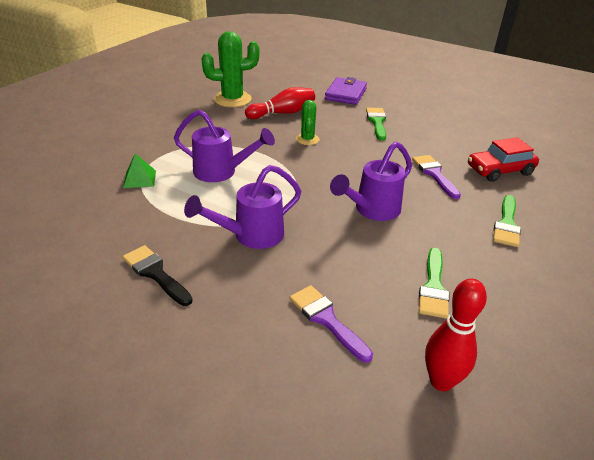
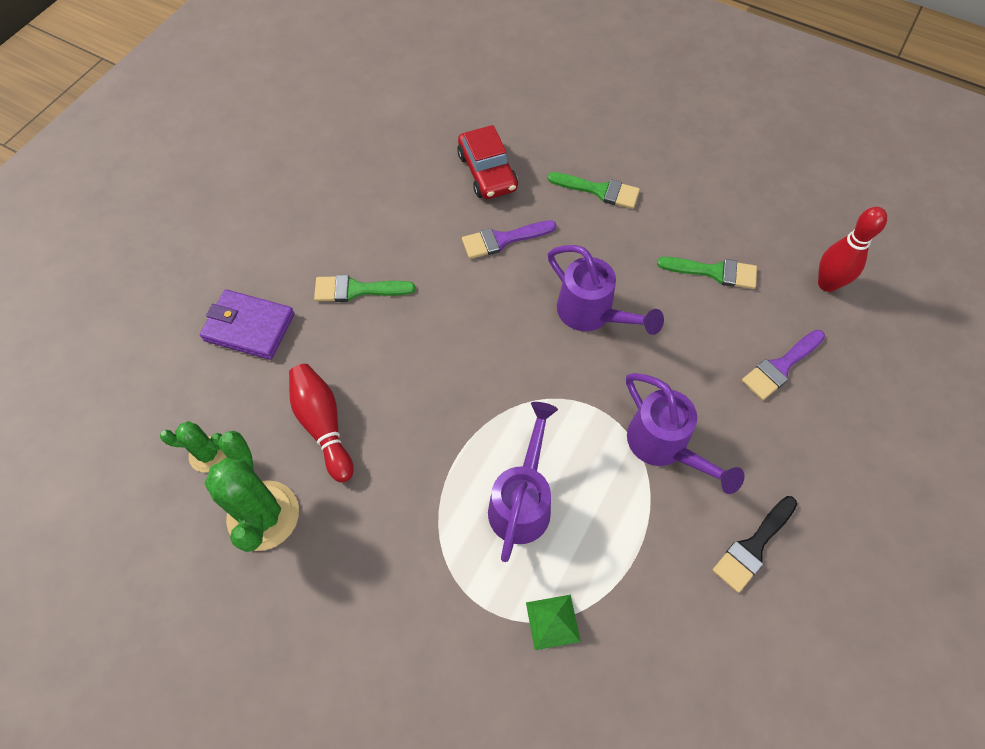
camera: 90 degrees left, 25 degrees up
green cactus [296,100,320,145] -> green cactus moved to [160,421,226,472]

